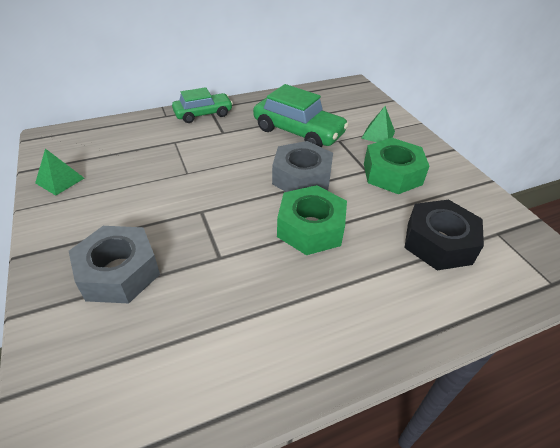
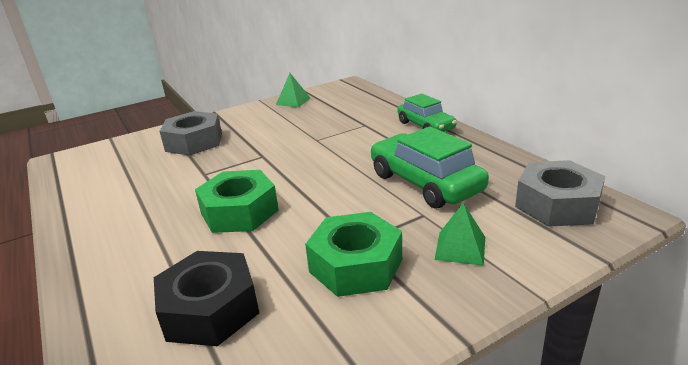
camera: 85 degrees right, 15 degrees down
green car [253,84,349,147] -> green car turned 120 degrees clockwise [371,127,489,208]
grey nut [272,141,333,192] -> grey nut moved to [515,160,605,227]

